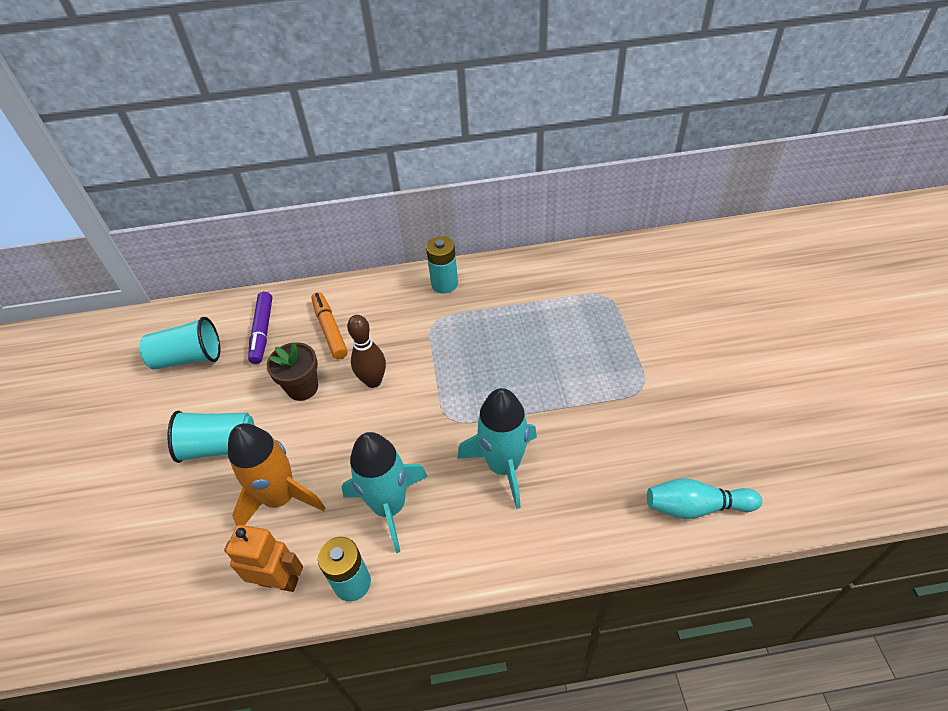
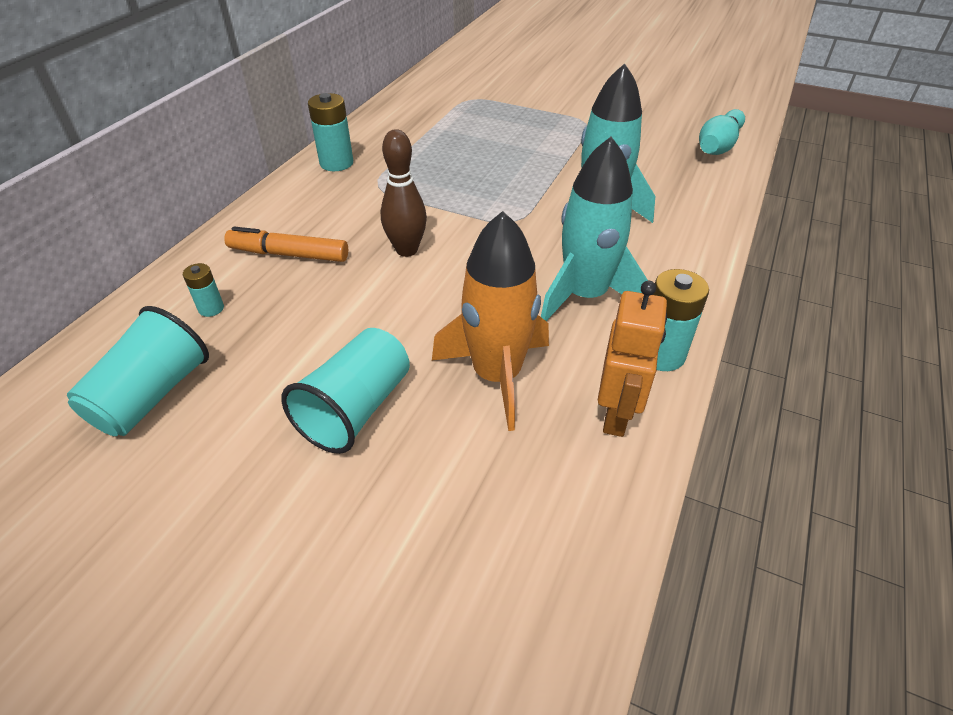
camera: 60 degrees left, 5 degrees down
orange robot [224,525,303,592] -> orange robot turned 150 degrees clockwise [598,281,667,437]
purple marker [248,292,272,364] -> turquoise battery [183,263,224,317]
brown flower pot [267,342,318,401] -> none

